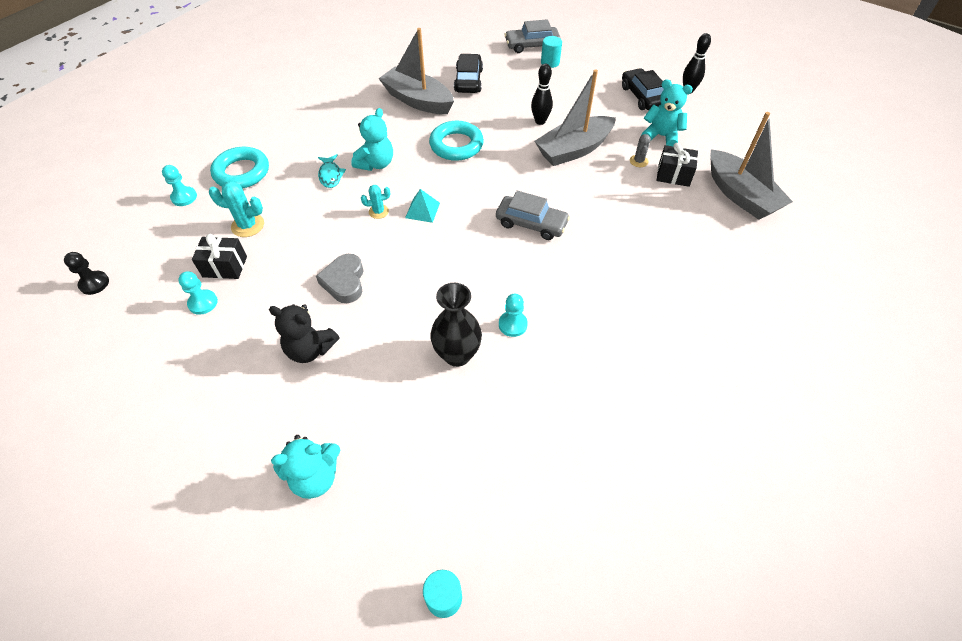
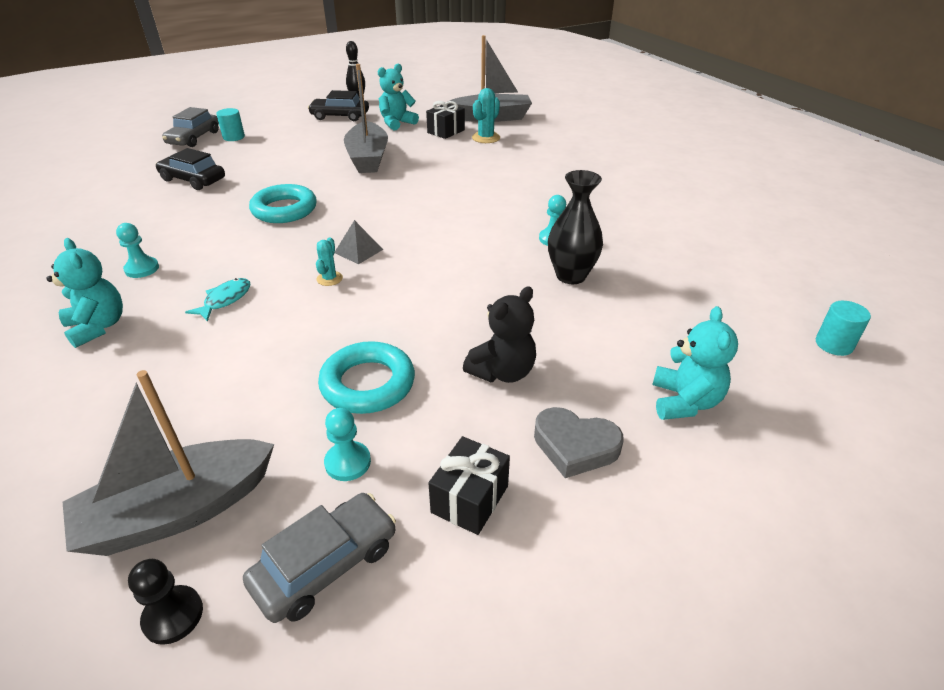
camera: 65 degrees left, 15 degrees down
turquoise pawn [162,165,197,206] -> turquoise pawn moved to [116,223,159,278]
black gift [192,234,247,279] -> black gift moved to [428,436,510,535]
turquoise cactus [209,181,264,237] -> turquoise cactus moved to [472,88,500,143]
turquoise ring [210,147,269,189] -> turquoise ring moved to [318,341,415,414]
grey heart [316,254,363,303] -> grey heart moved to [534,407,623,478]
turquoise fish [318,154,346,188] -> turquoise fish turned 75 degrees counterclockwise [185,278,251,322]
turquoise teddy bear [351,108,393,171] -> turquoise teddy bear moved to [46,238,123,348]
grey boat [378,28,454,114] -> grey boat moved to [63,370,274,556]
turquoise pyramid [405,189,440,223] -> grey pyramid [335,220,383,264]
grey car [496,191,570,240] -> grey car moved to [243,493,396,623]
black bowling pin [531,64,553,125] -> none
grey cactus [630,134,651,167] -> none

